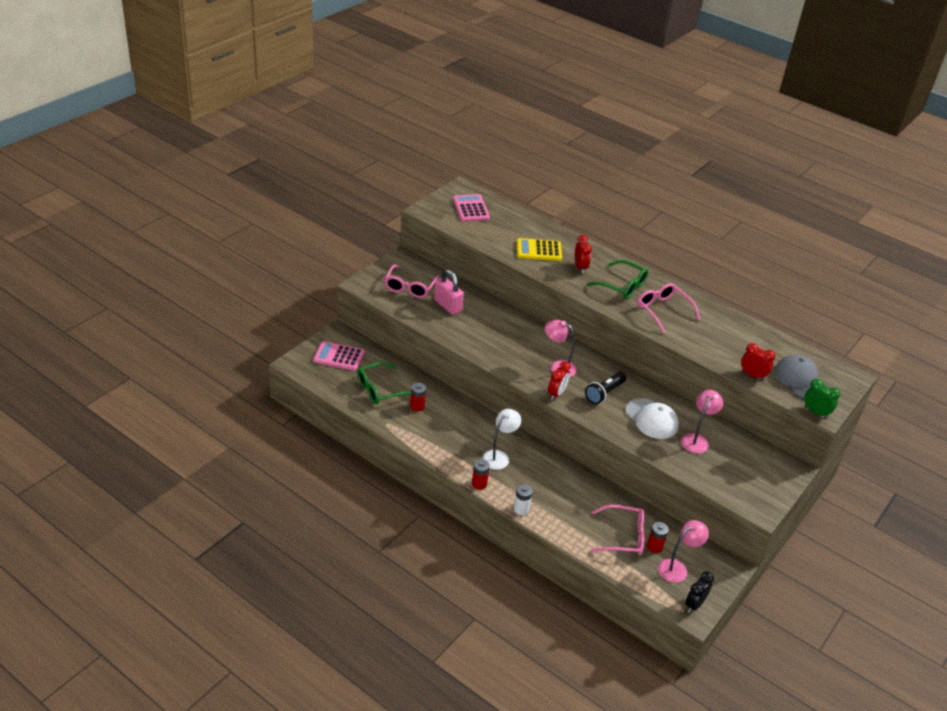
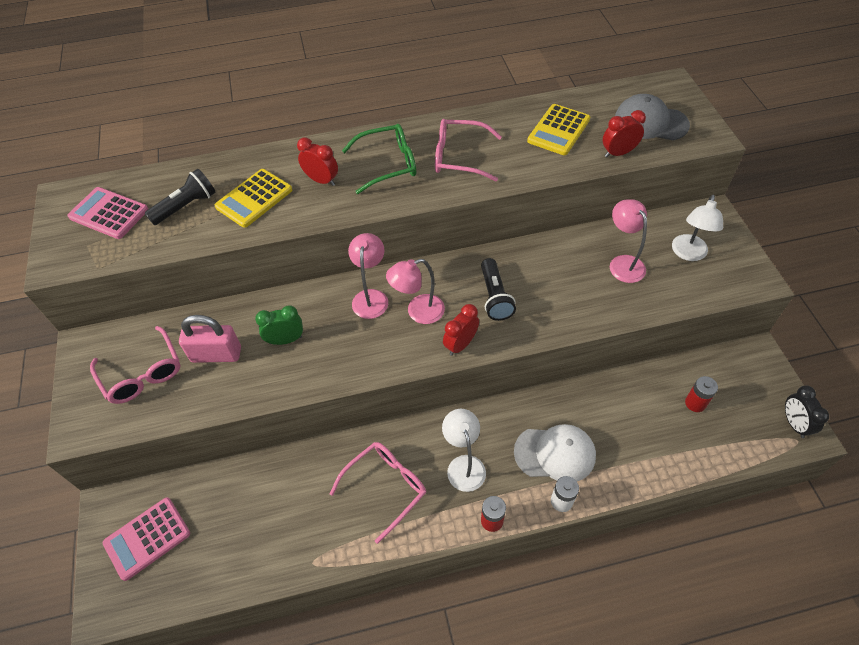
camera: 45 degrees left, 15 degrees up
green glasses [357,362,411,404] -> none
red battery [410,383,426,412] -> none
red clock [548,361,571,400] -> red clock turned 120 degrees counterclockwise [443,304,479,356]
pink glasses [591,505,645,555] -> pink glasses moved to [330,442,426,544]
white cap [625,398,679,439] -> white cap moved to [514,424,596,481]
pink lamp [658,520,709,583] -> pink lamp moved to [348,233,388,319]
green clock [804,379,840,419] -> green clock moved to [255,306,303,345]
none -> black flashlight [145,169,216,225]
none -> yellow calculator [527,104,590,155]
none -> white lamp [672,195,723,261]

